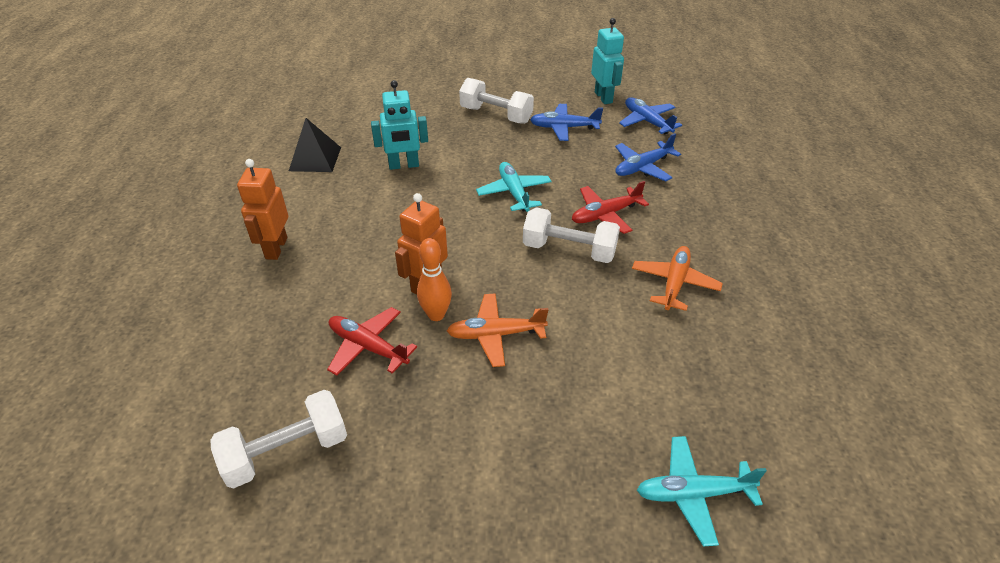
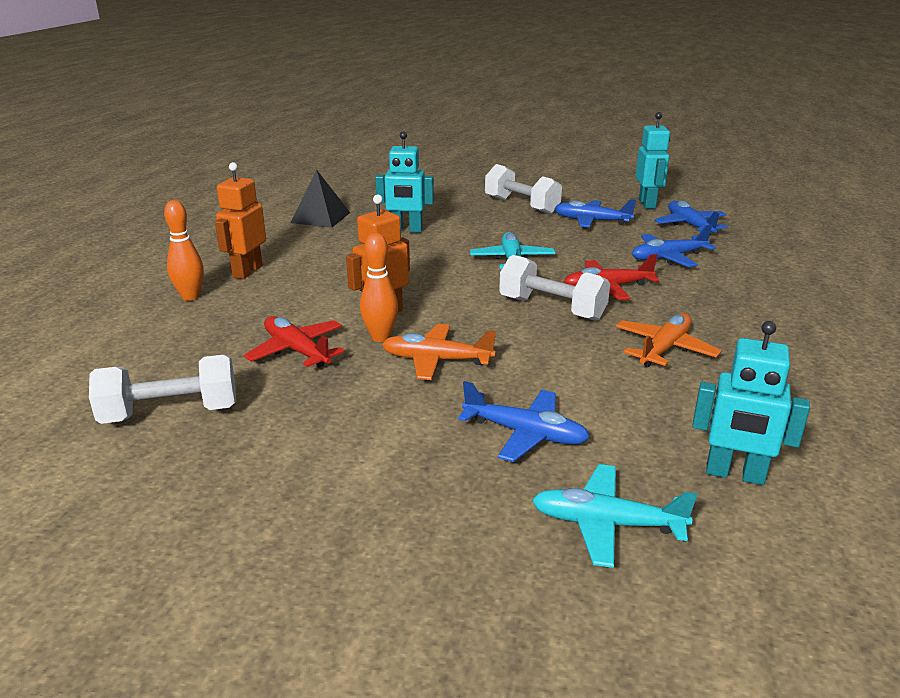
camera: 15 degrees right, 15 degrees down
none -> orange bowling pin [164,200,204,301]
none -> blue plane [458,381,590,462]
none -> turquoise robot [692,321,810,485]

